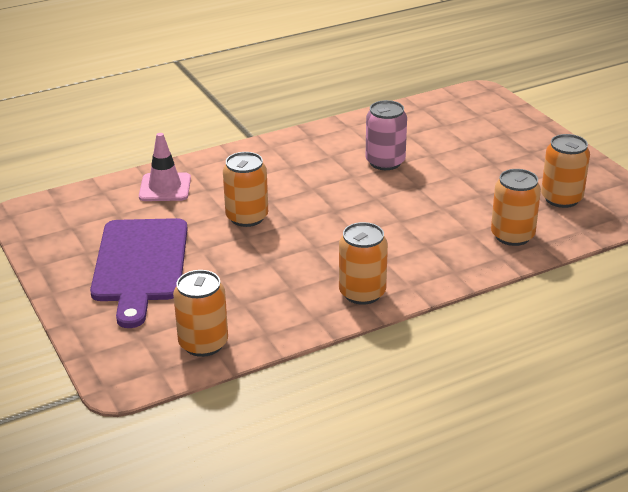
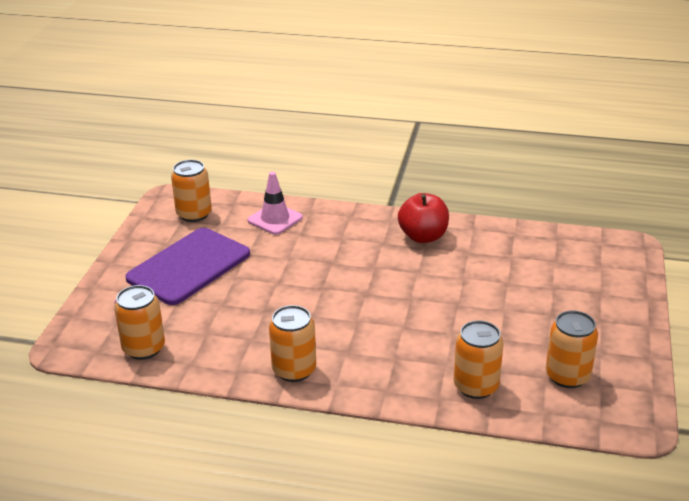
camera: 40 degrees right, 0 degrees up
orange can [223,152,268,227] -> orange can moved to [171,160,212,222]
pink can [366,100,407,170] -> none
none -> red apple [398,193,449,243]

